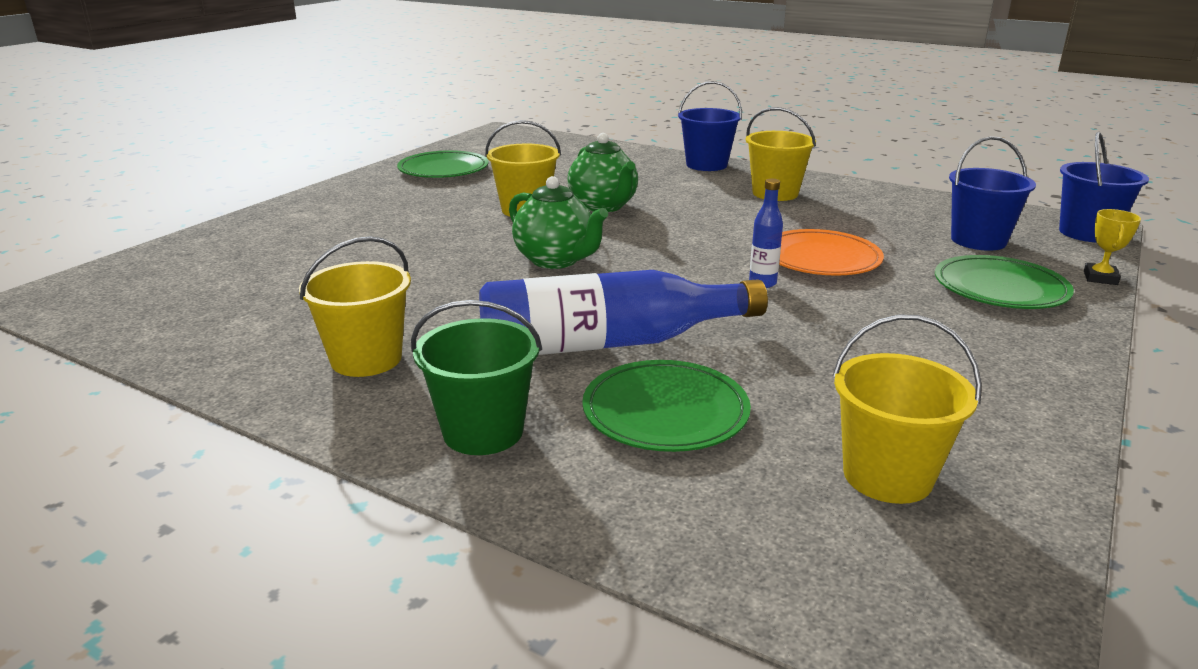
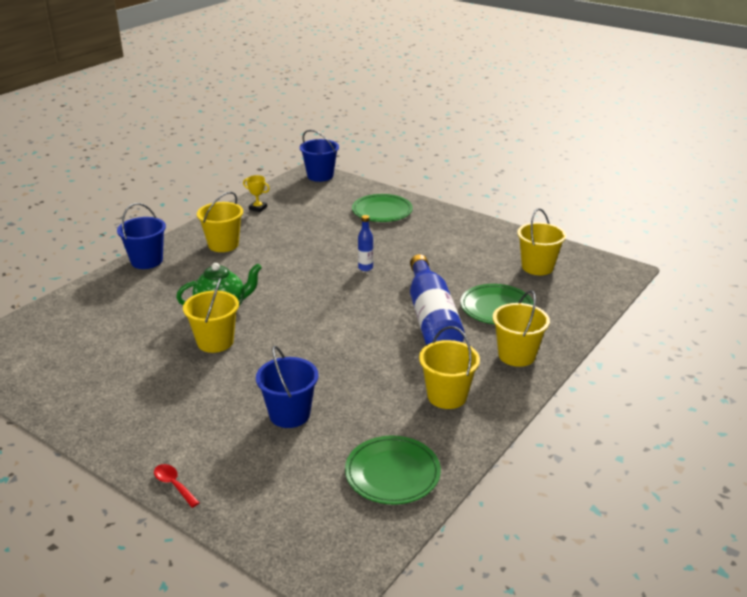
camera: 85 degrees left, 5 degrees up
green plate [397,150,489,178] -> green plate moved to [345,436,441,504]
green bucket [411,300,542,455] -> yellow bucket [493,290,550,367]
green teapot [509,176,608,269] -> none
orange plate [779,229,884,276] -> none
blue bucket [949,136,1036,251] -> blue bucket moved to [256,346,318,428]
yellow trophy [1084,209,1141,285] -> yellow trophy moved to [243,175,270,212]
none -> red spoon [154,464,200,508]

